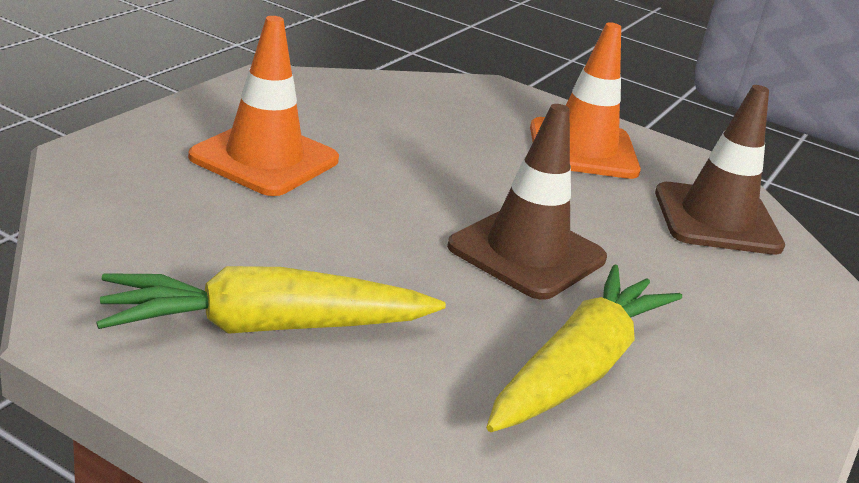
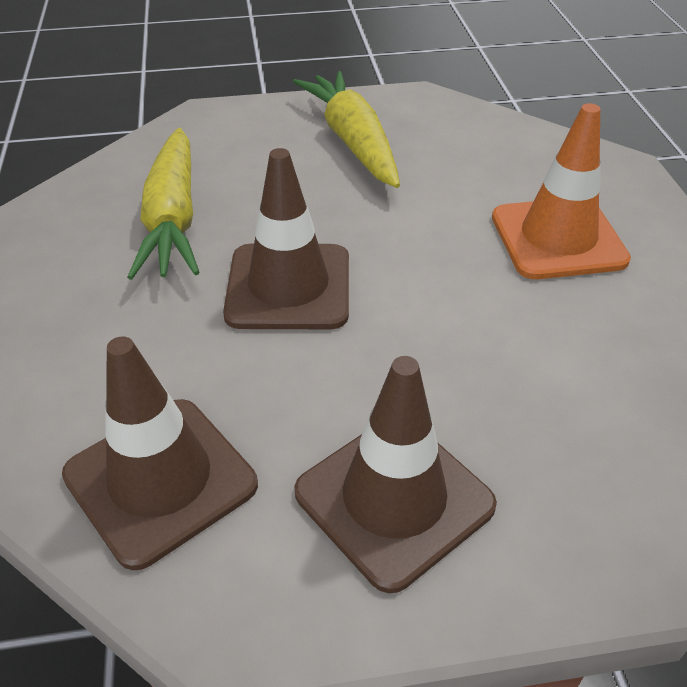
camera: 145 degrees right, 15 degrees up
yellow carrot [96,266,446,333] -> yellow carrot turned 60 degrees counterclockwise [293,71,400,188]
orange traffic cone [530,22,641,179] -> brown traffic cone [294,356,497,593]

